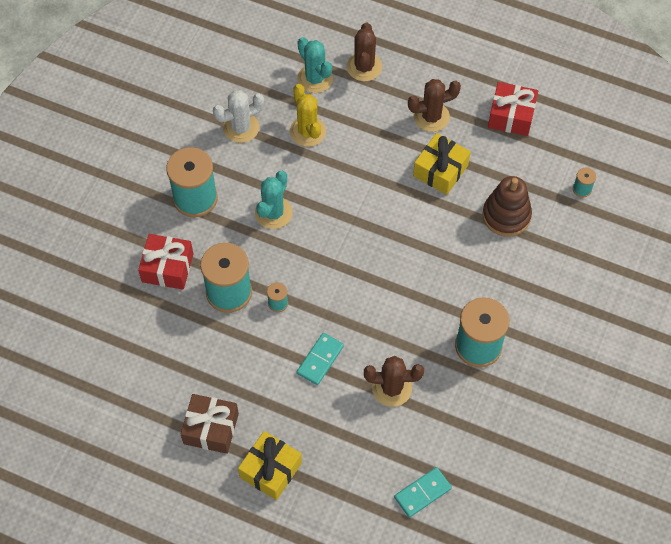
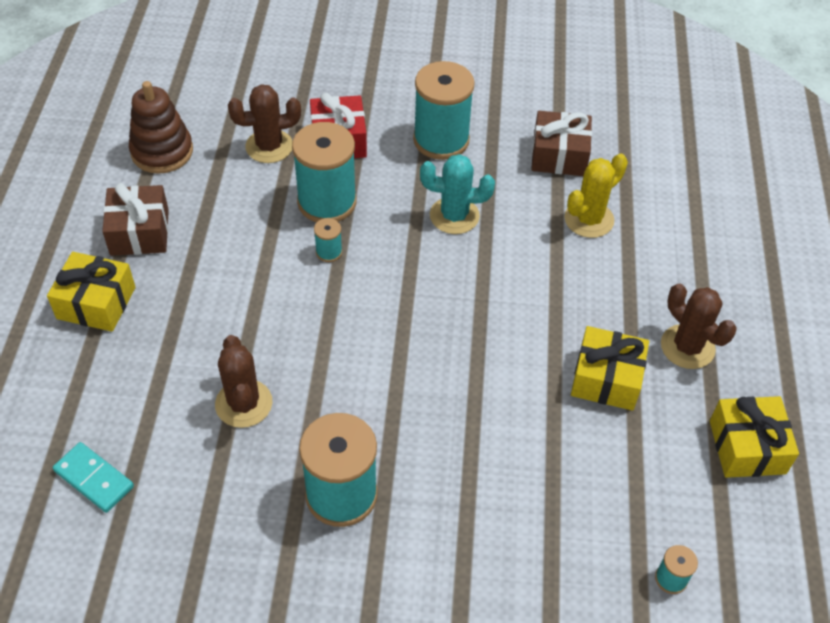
camera: 70 degrees right, 10 degrees down
white cactus [213,90,264,143] -> brown gift [531,111,592,176]
turquoise cactus [297,37,333,93] -> none
turquoise domino [297,333,344,385] -> none
brown cactus [347,23,382,81] -> brown cactus moved to [228,84,301,163]
brown stacking toy [482,176,532,237] -> brown stacking toy moved to [129,81,193,174]
red gift [488,82,538,136] -> yellow gift [710,396,799,478]

